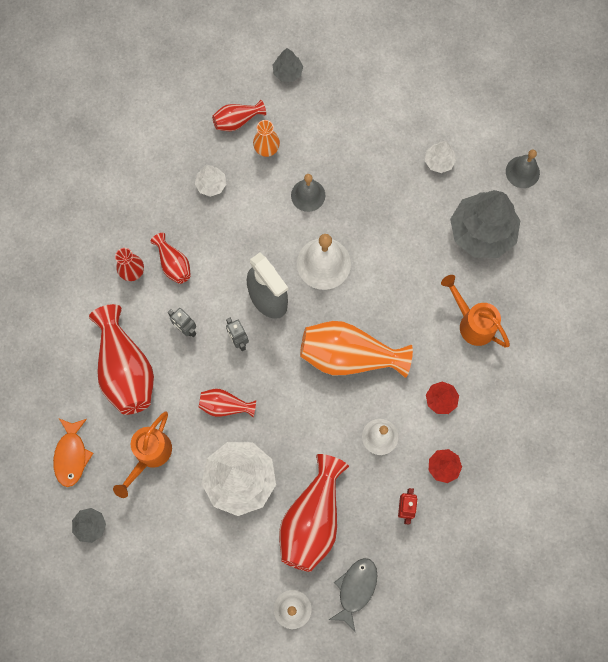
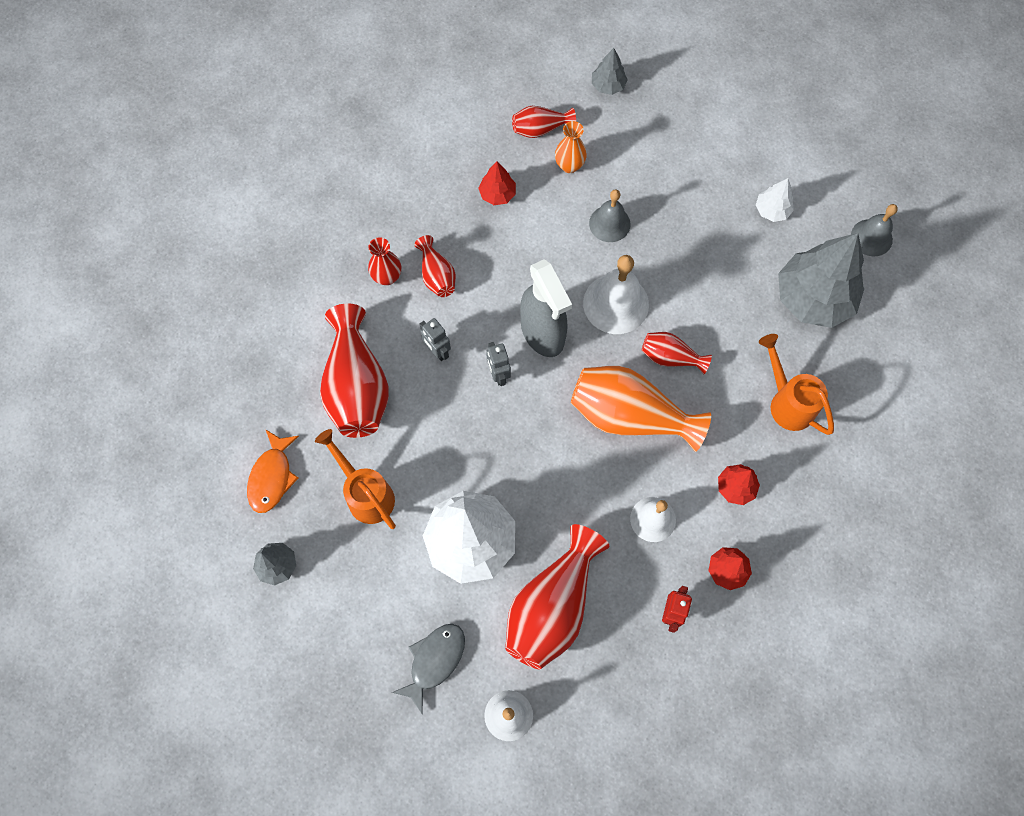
camera: 10 degrees right, 5 degrees down
orange watering can [113,412,172,498] -> orange watering can turned 105 degrees clockwise [315,429,396,529]
white tree [195,165,226,197] -> red tree [478,161,516,205]
red vase [199,389,256,417] -> red vase moved to [642,332,712,374]
grey fish [329,558,377,631] -> grey fish moved to [392,624,465,713]

